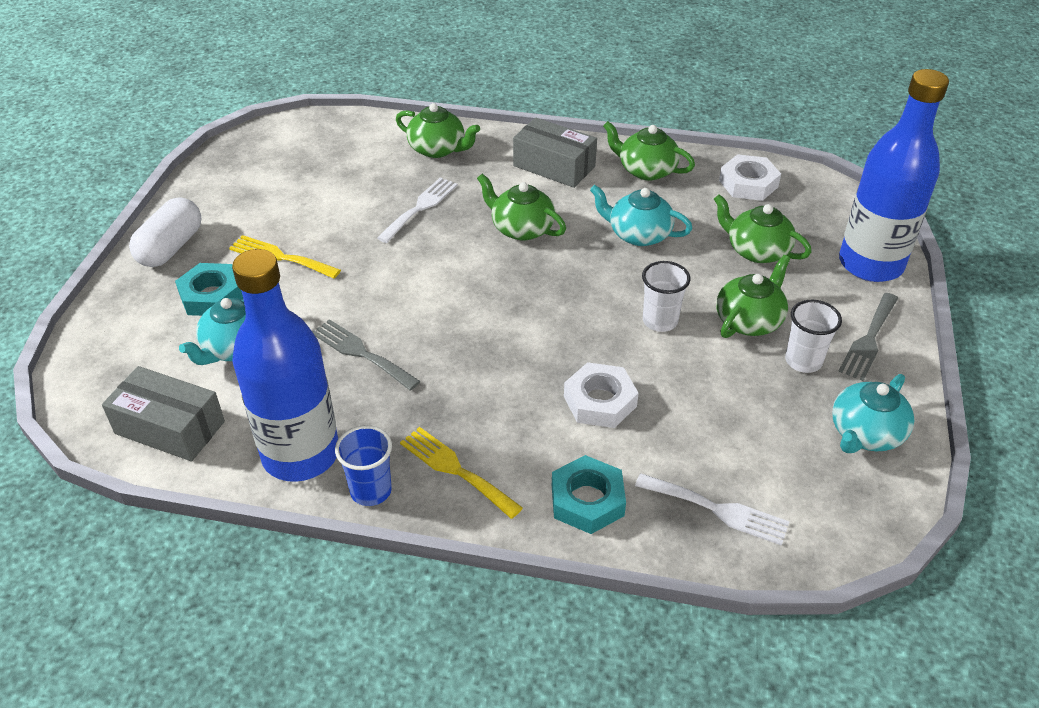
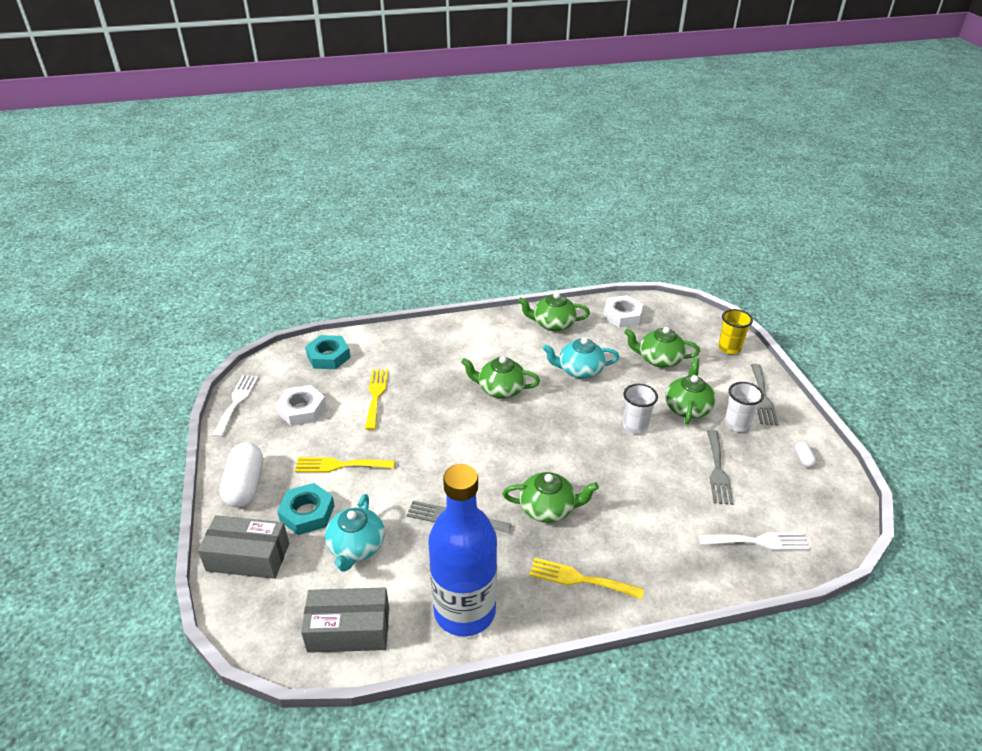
camera: 25 degrees left, 5 degrees down
blue cup [335,425,392,506] -> none
white fork [377,177,458,243] -> white fork moved to [212,375,258,437]
green teapot [396,103,480,158] -> green teapot moved to [503,472,599,523]
grey box [513,117,597,188] -> grey box moved to [198,515,289,579]
turquoise nut [552,455,626,534] -> turquoise nut moved to [305,335,351,369]
white nut [564,362,639,428] -> white nut moved to [276,385,326,426]
turquoise teapot [832,374,914,453] -> white capsule [794,441,816,468]
blue bottle [839,69,949,282] -> yellow cup [718,309,753,354]
none -> yellow fork [365,369,388,430]
none -> grey fork [707,430,734,505]

